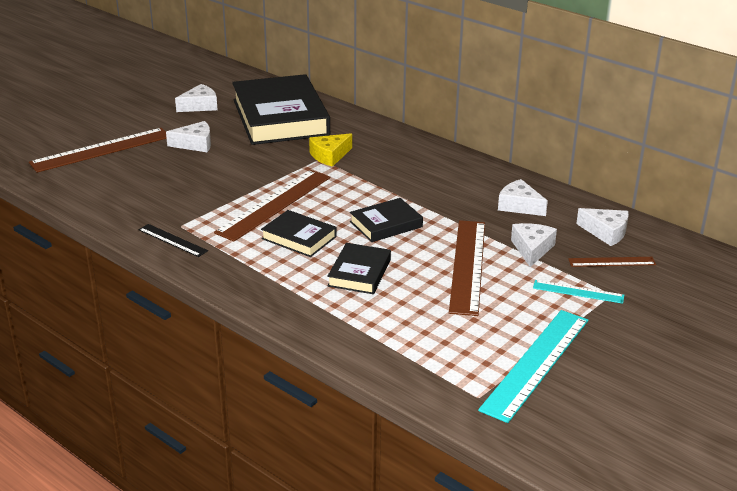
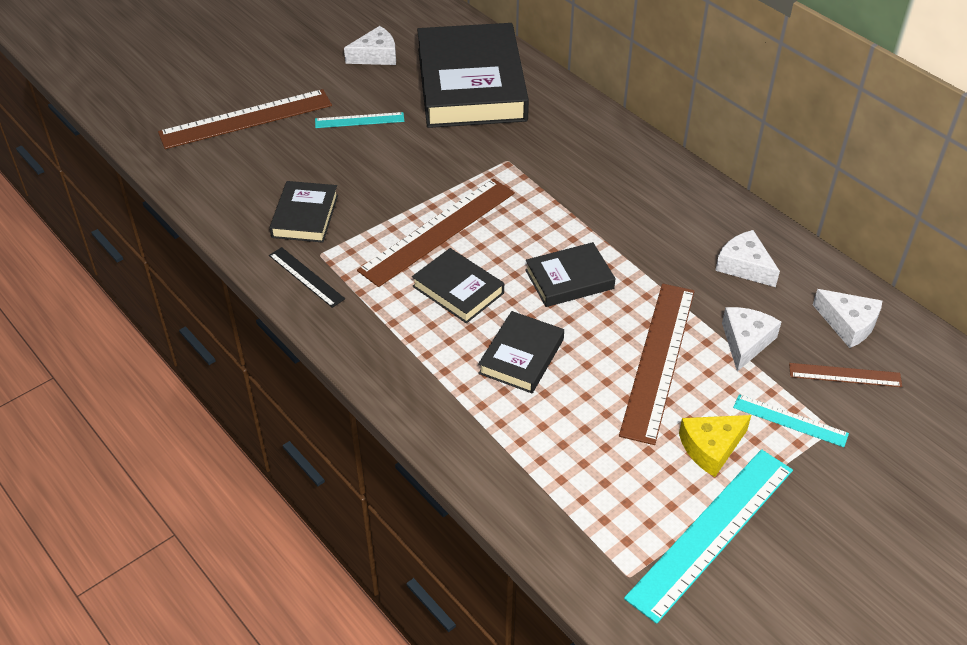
camera: 10 degrees right, 15 degrees up
white cheese [166,121,211,152] -> turquoise ruler [315,112,404,128]
yellow cheese [309,133,352,167] -> yellow cheese moved to [679,415,751,477]
none -> black book [269,181,338,243]

